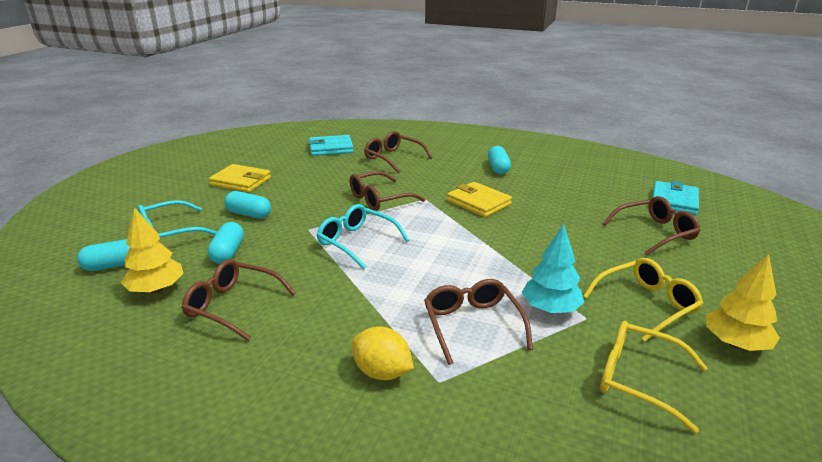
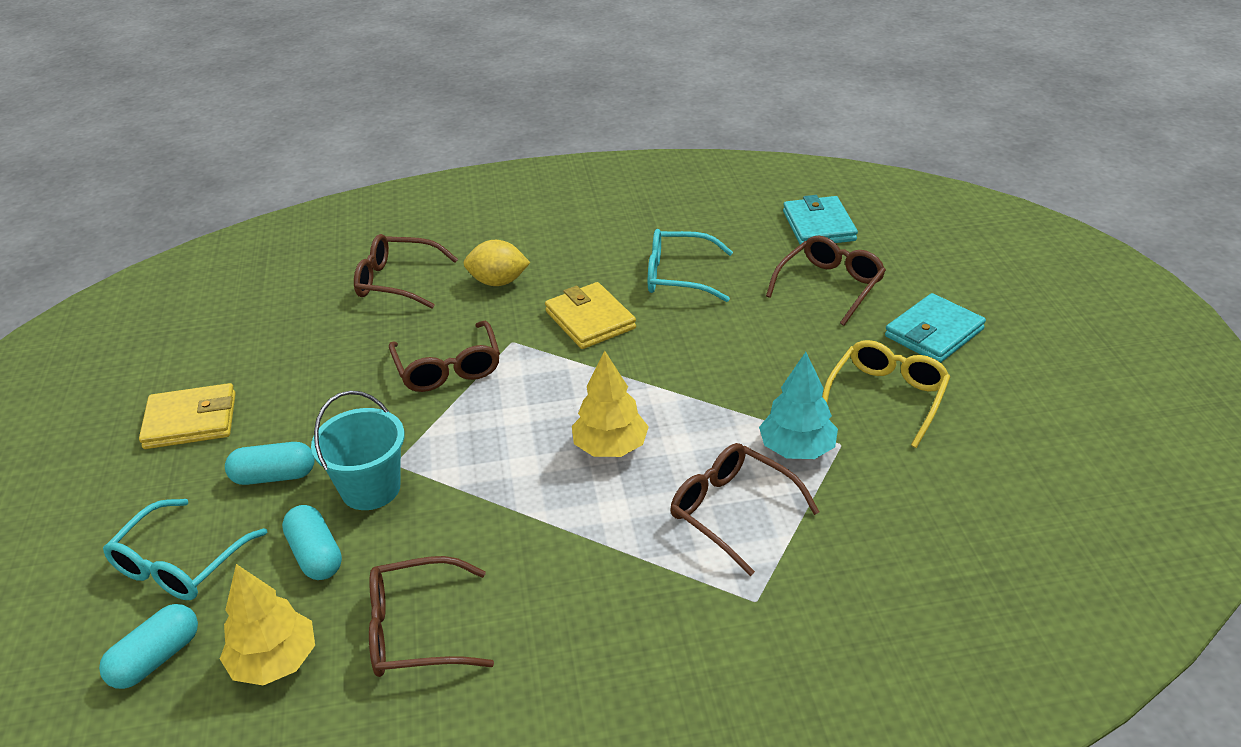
camera: 30 degrees left, 10 degrees up
turquoise wallet [308,135,353,156] -> turquoise wallet moved to [885,293,986,363]
turquoise glasses [317,204,409,269] -> turquoise glasses moved to [648,229,733,302]
brown glasses [350,171,425,211] -> brown glasses turned 45 degrees counterclockwise [389,321,500,392]
yellow lemon [352,326,414,380] -> yellow lemon moved to [464,240,530,286]
yellow wallet [447,182,512,217] -> yellow wallet turned 45 degrees clockwise [545,282,636,349]
turquoise capsule [488,146,511,174] -> none
yellow glasses [600,321,708,433] -> none
yellow tree [706,254,780,351] -> yellow tree moved to [572,351,649,457]
none -> turquoise bucket [311,391,405,510]

